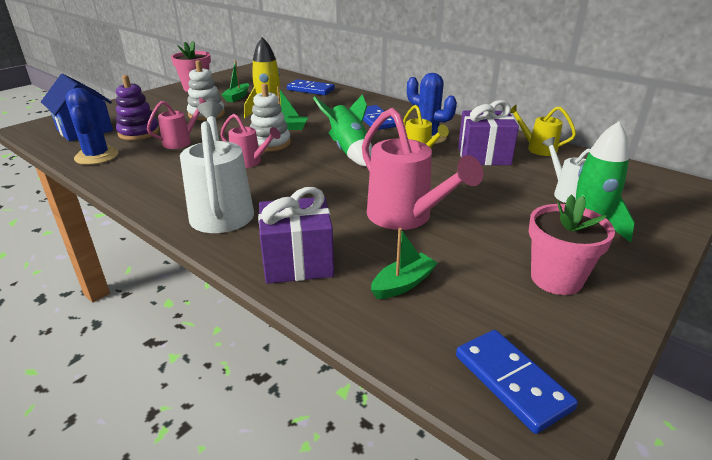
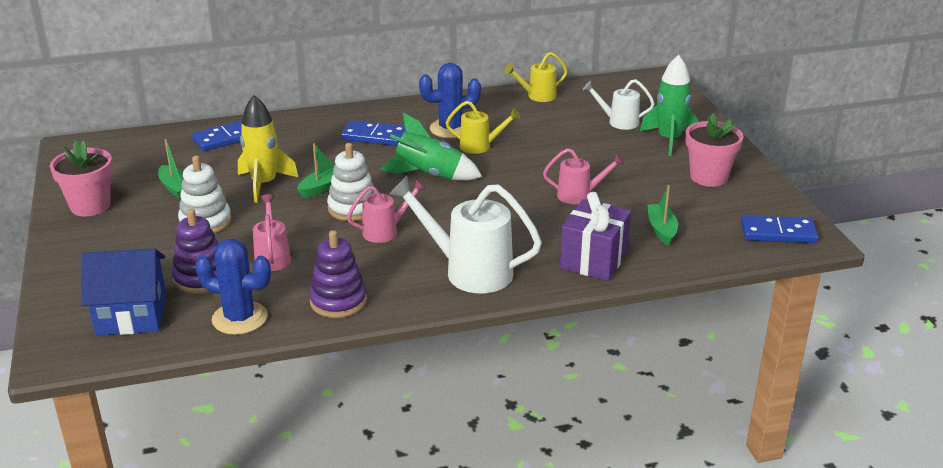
camera: 55 degrees left, 0 degrees up
pink watering can [362,108,483,230] -> pink watering can [543,148,625,204], size x0.56
purple gift [458,100,519,165] -> none
none -> purple stacking toy [309,230,367,318]

